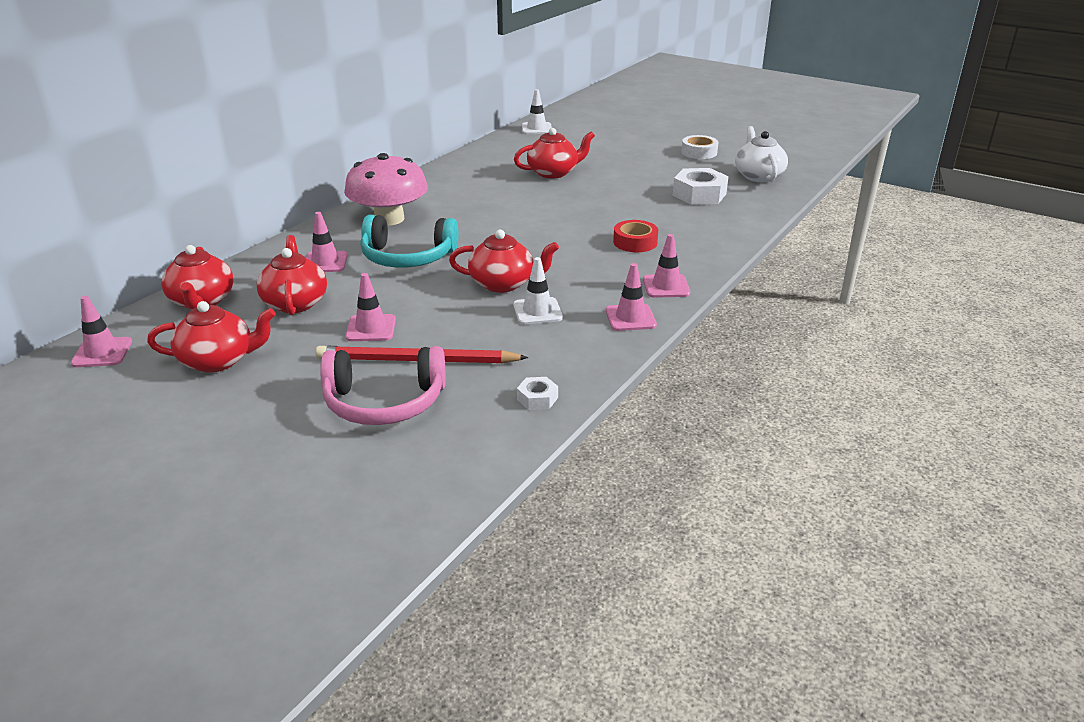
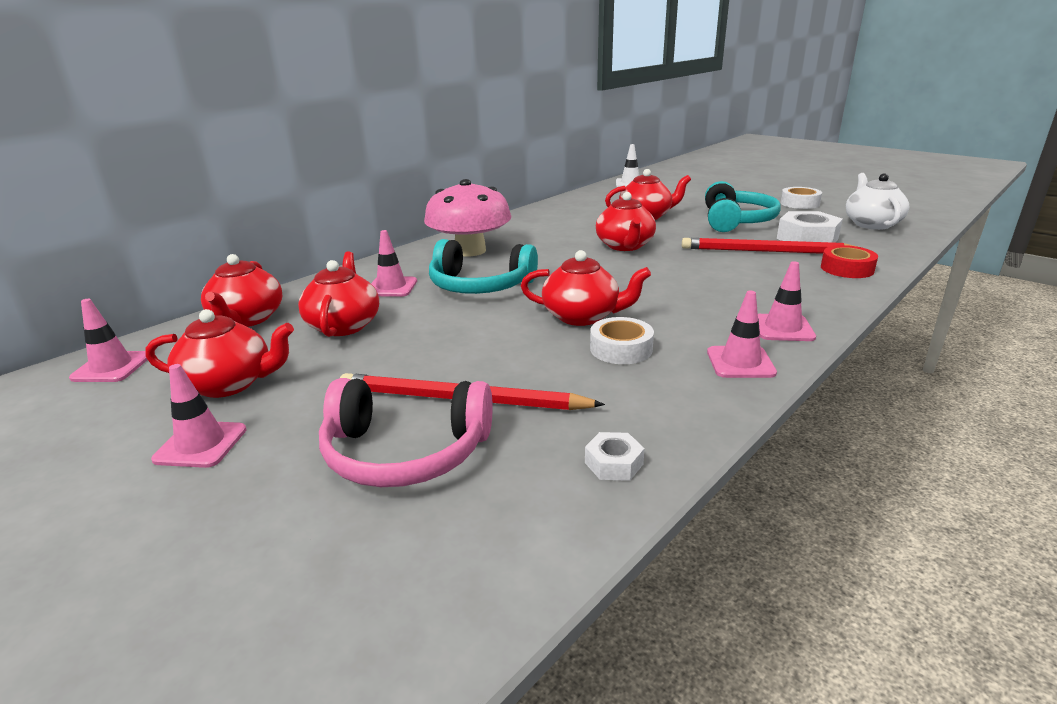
camera: 10 degrees right, 5 degrees down
pink traffic cone [345,273,396,341] -> pink traffic cone moved to [151,364,247,468]
white traffic cone [513,257,563,325] -> white tape [590,317,654,364]
red tape [613,220,658,252] -> red tape moved to [821,245,878,278]
none -> red teapot [596,192,656,251]
none -> red pencil [682,238,858,254]
none -> turquoise headphones [705,181,780,232]

